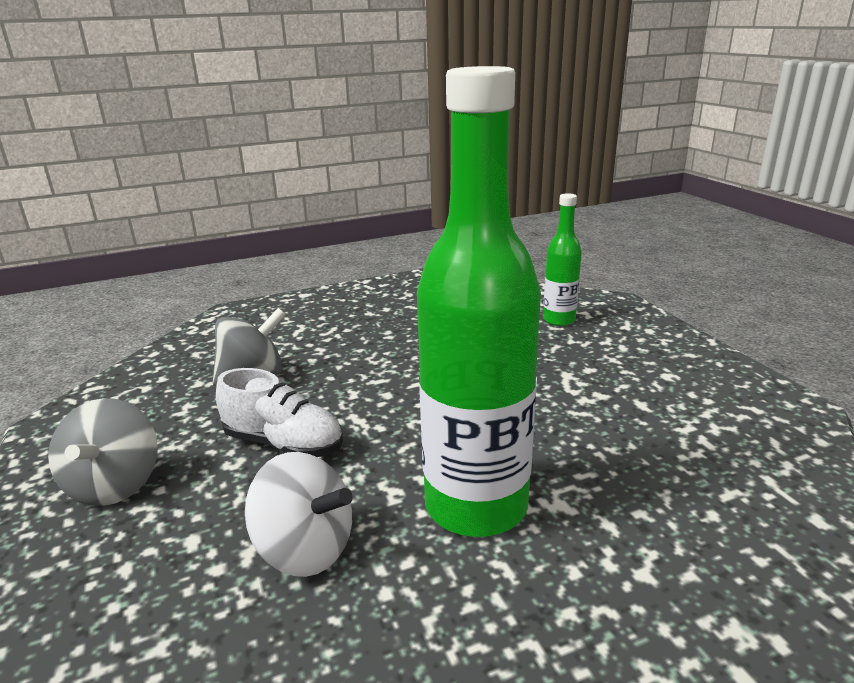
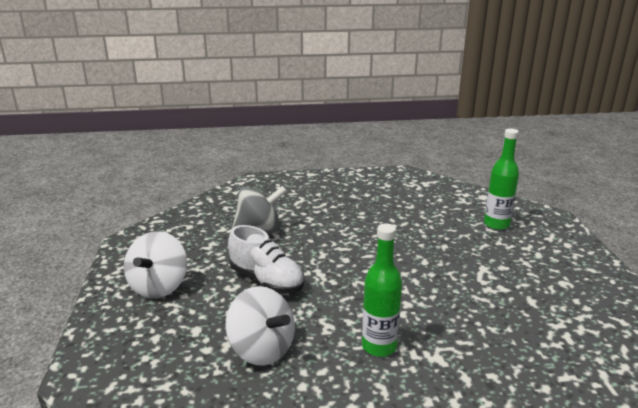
camera: 15 degrees right, 0 degrees up
grey spinning top [48,398,158,506] -> white spinning top [124,231,187,298]
green bottle [417,66,541,537] -> green bottle [362,223,402,357], size x0.50

